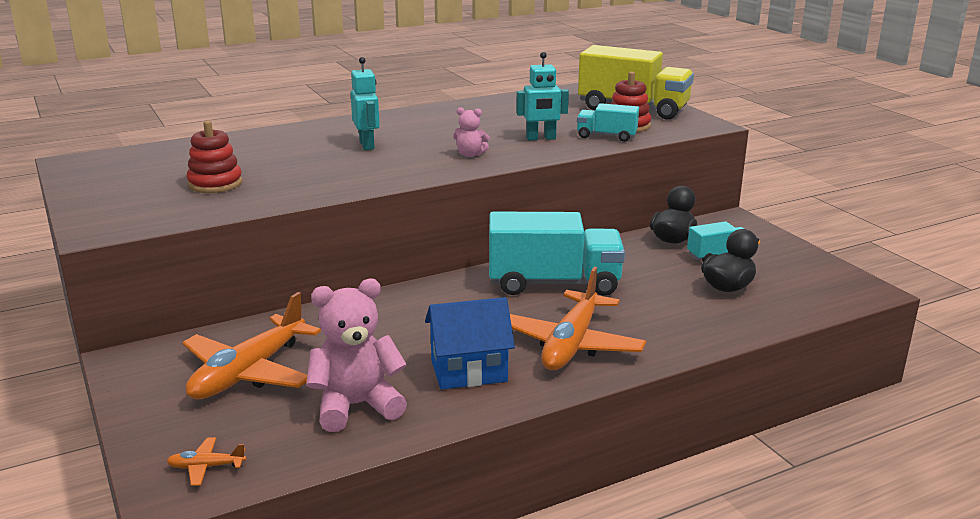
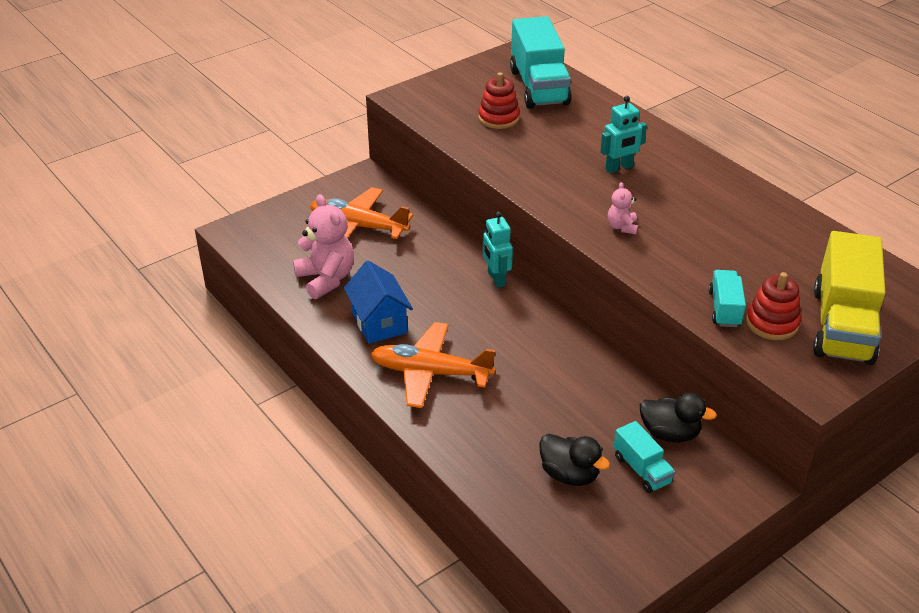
camera: 80 degrees right, 15 degrees up
orange plane [167,437,246,486] -> none
turquoise truck [489,212,625,296] -> turquoise truck moved to [510,16,571,109]
turquoise robot [516,52,569,141] -> turquoise robot moved to [483,212,513,288]

